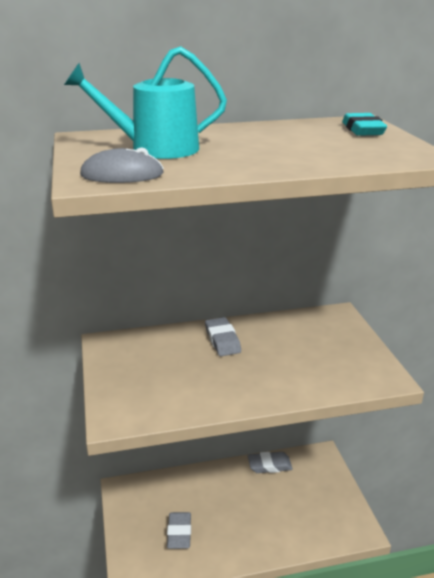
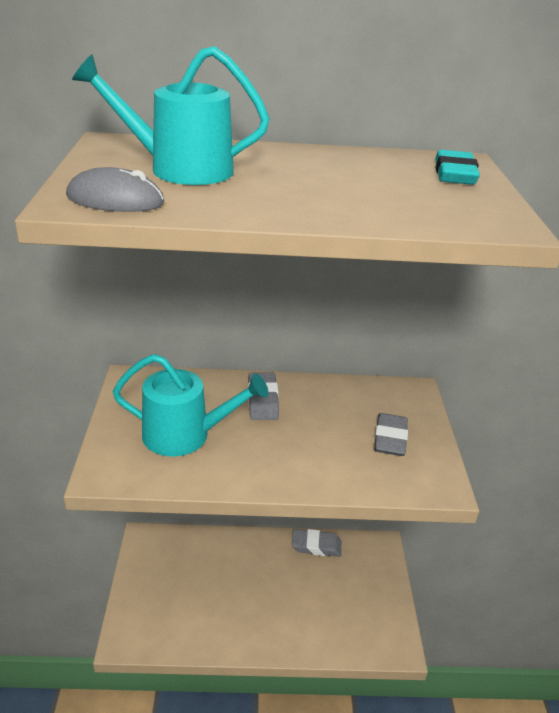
camera: 10 degrees right, 5 degrees up
grey eraser [167,512,191,549] -> grey eraser moved to [374,413,408,456]
none -> turquoise watering can [113,354,268,457]

